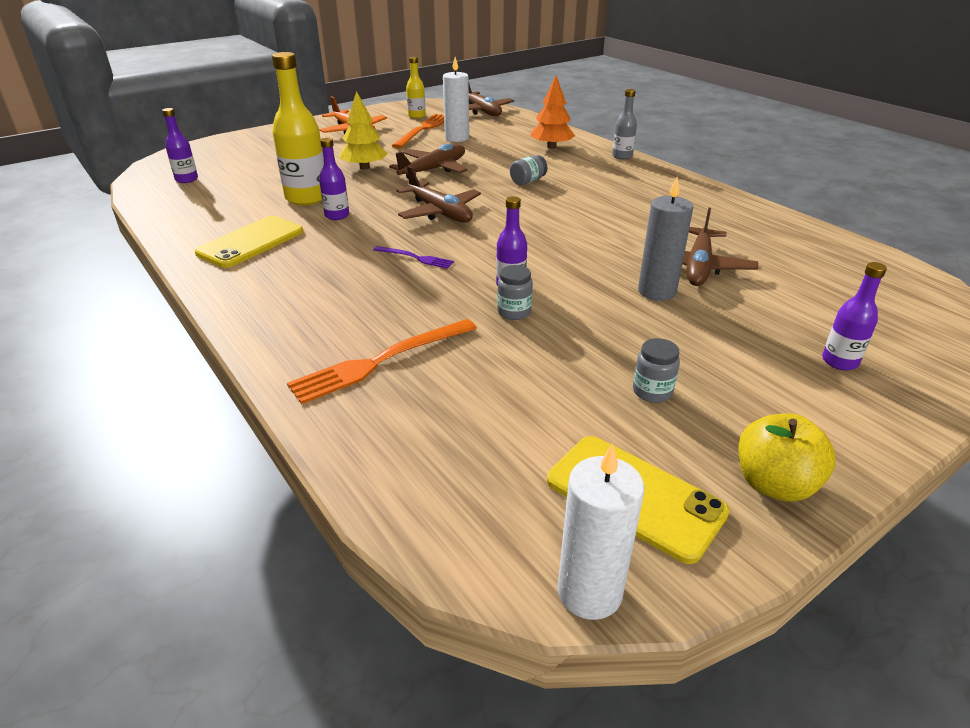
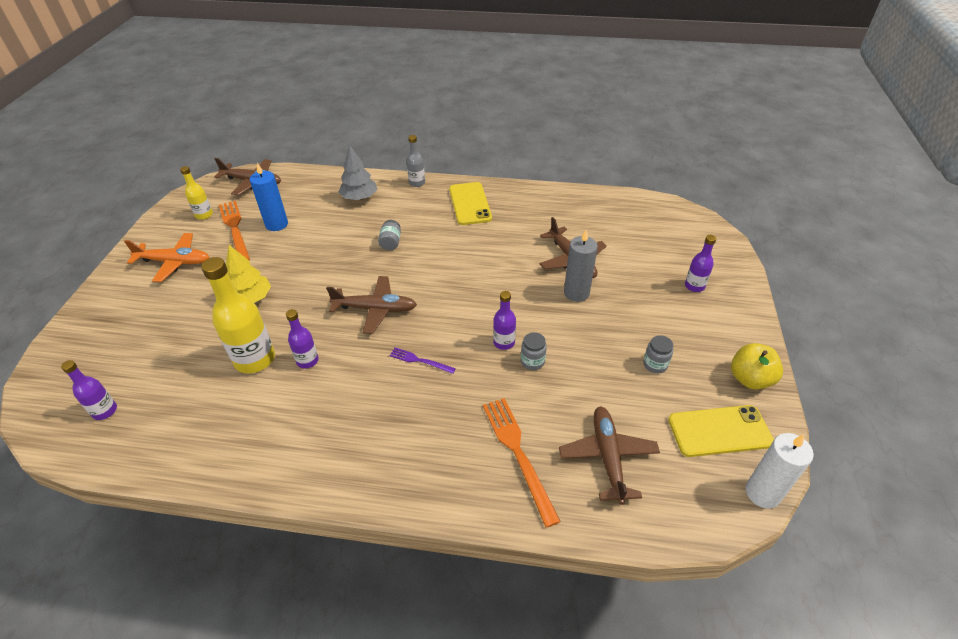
camera: 45 degrees left, 10 degrees up
yellow phone [195,216,304,268] -> yellow phone moved to [449,182,492,225]
orange fork [287,319,477,404] -> orange fork turned 150 degrees clockwise [483,398,561,528]
purple fork [373,246,454,269] -> purple fork turned 135 degrees counterclockwise [389,348,456,374]
brown plane [389,143,468,179] -> brown plane moved to [559,406,660,505]
white candle [443,57,469,142] -> blue candle [250,163,288,231]
orange tree [530,75,575,149] -> grey tree [339,146,377,200]

